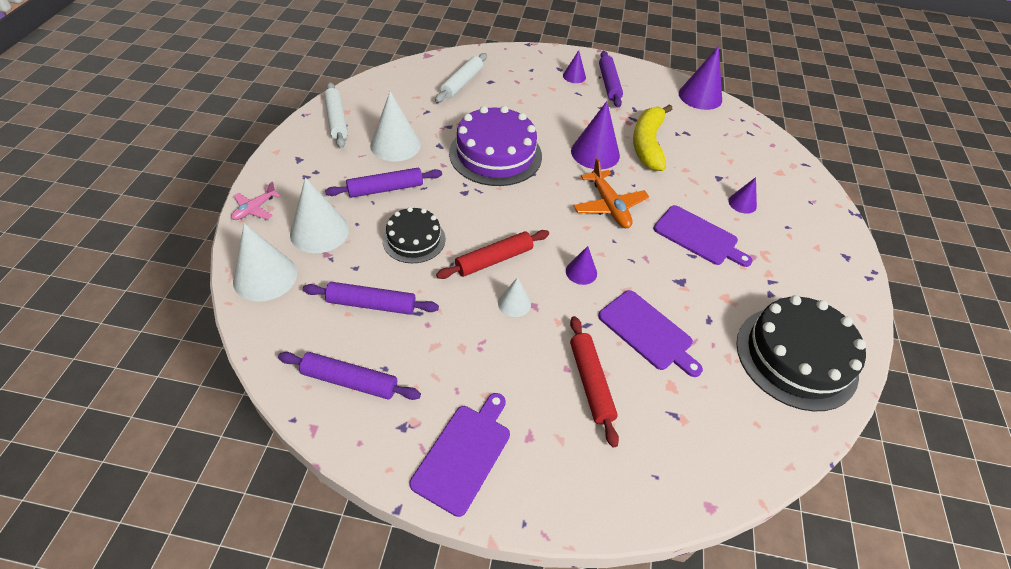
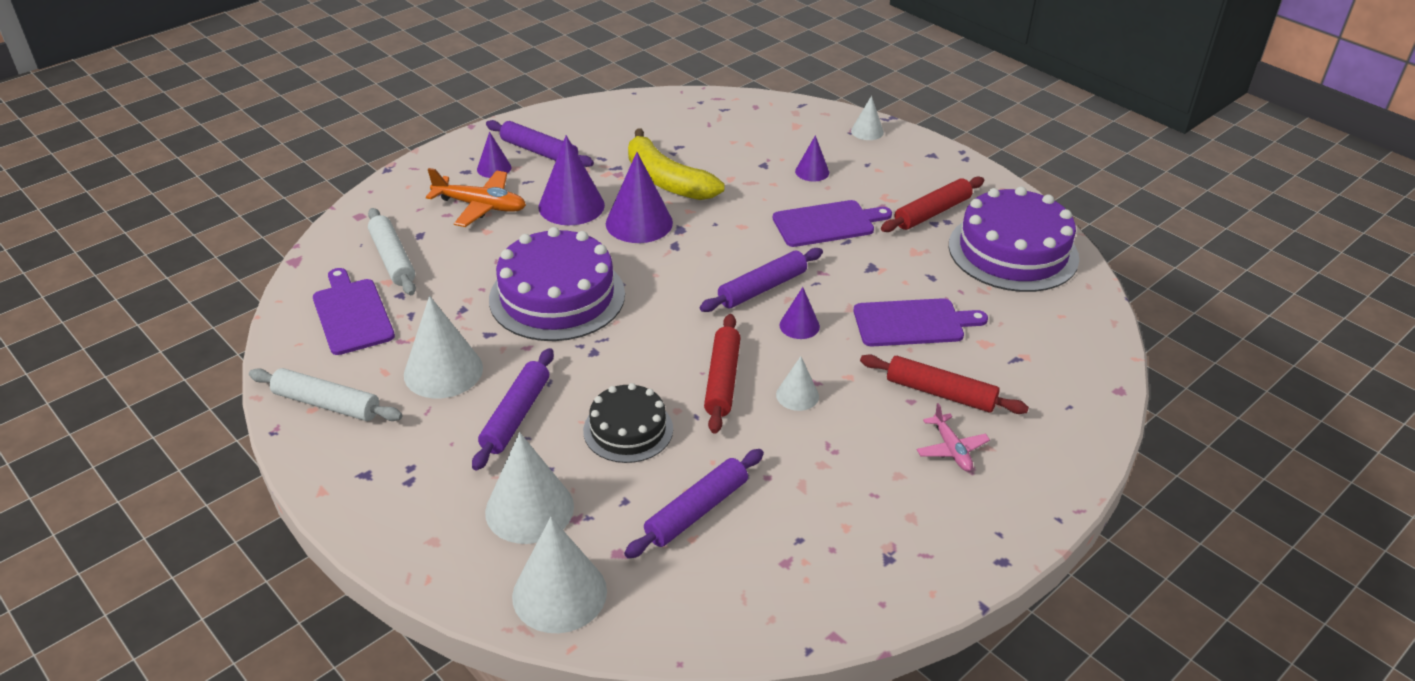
camera: 50 degrees left, 10 degrees down
pink plane [231,182,281,220] -> pink plane moved to [917,403,990,471]
purple rolling pin [278,352,421,400] -> purple rolling pin moved to [700,248,823,312]
purple cutting board [409,393,510,517] -> purple cutting board moved to [313,268,395,355]
orange plane [573,158,649,228] -> orange plane moved to [426,168,526,227]
purple cone [679,46,722,110] -> purple cone moved to [539,135,605,225]
black cake [736,295,866,411] -> purple cake [949,186,1079,292]
none -> white cone [851,96,884,140]
none -> red rolling pin [881,176,984,232]

